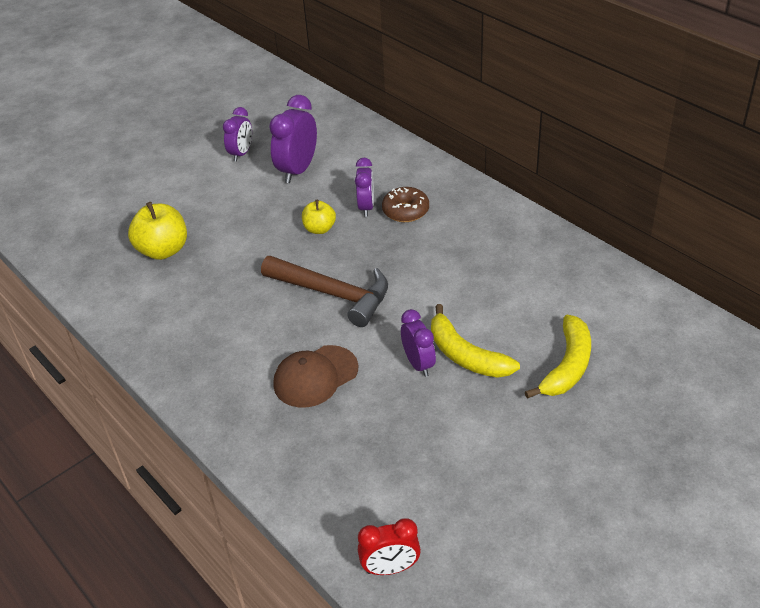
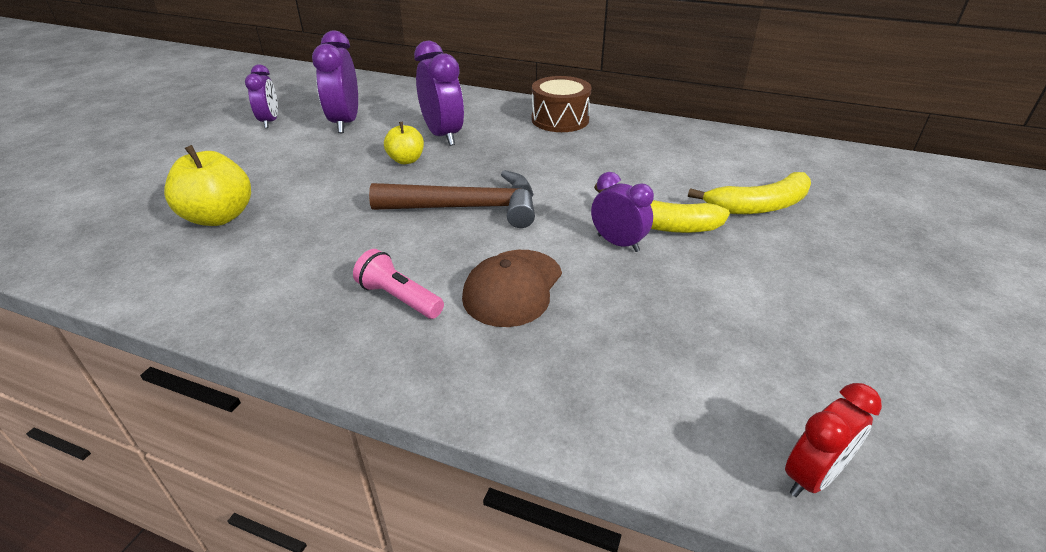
camera: 30 degrees left, 5 degrees down
purple clock [355,158,374,217] -> purple clock [414,41,464,146], size x1.57
brown donut [382,187,429,222] -> none
yellow banana [525,315,591,399] -> yellow banana turned 75 degrees clockwise [688,172,811,214]
none -> pink flashlight [353,249,444,319]
none -> brown drum [532,76,591,132]

